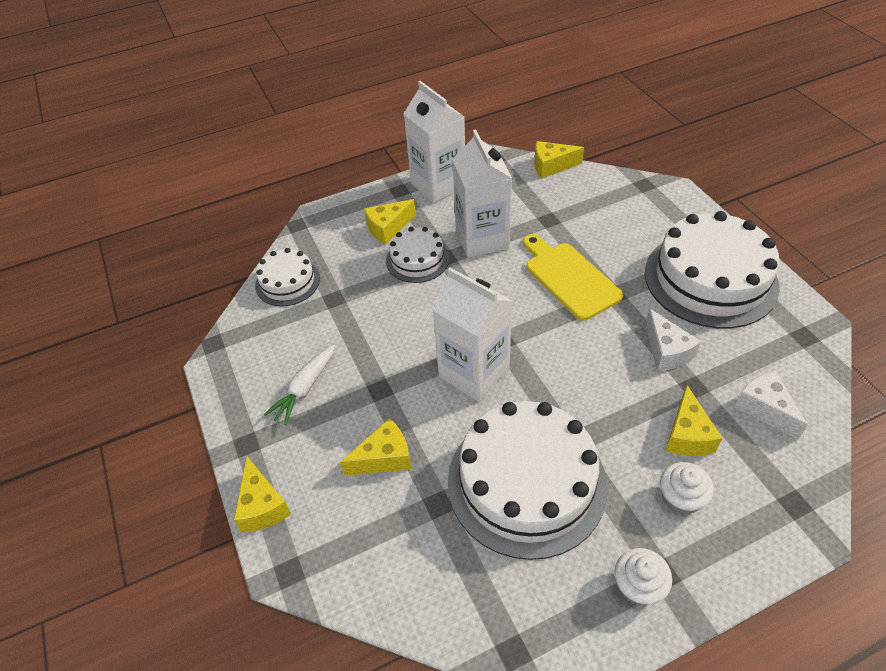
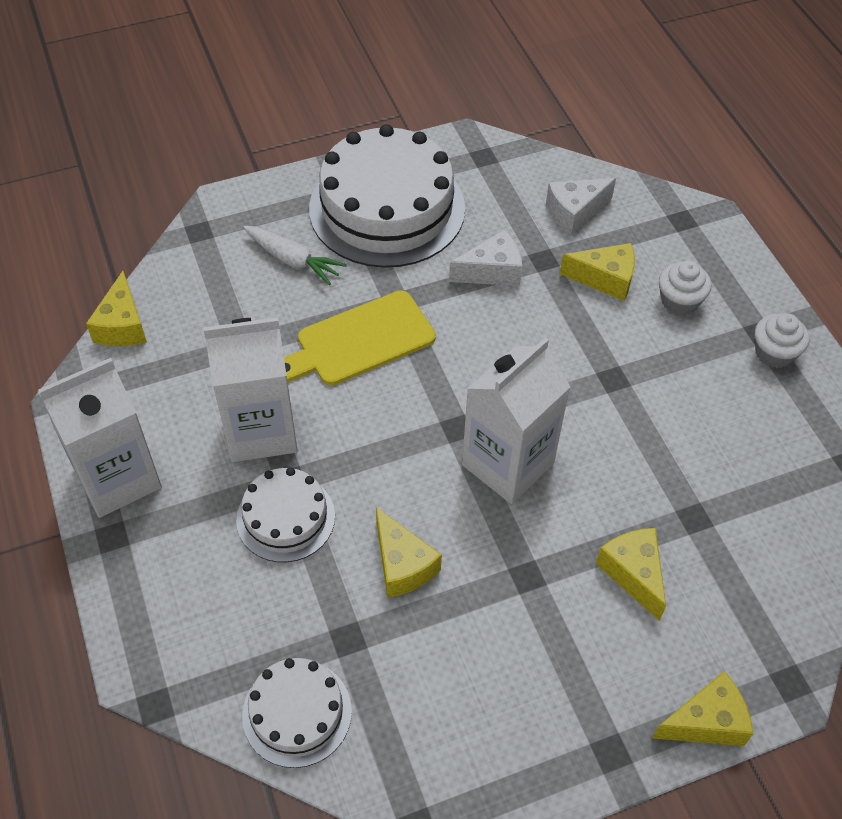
camera: 90 degrees left, 5 degrees up
white carrot [264,345,335,425] -> white carrot moved to [243,226,347,285]
yellow cheese [364,199,416,245] -> yellow cheese moved to [376,507,442,598]
white cake [448,401,607,560] -> none

